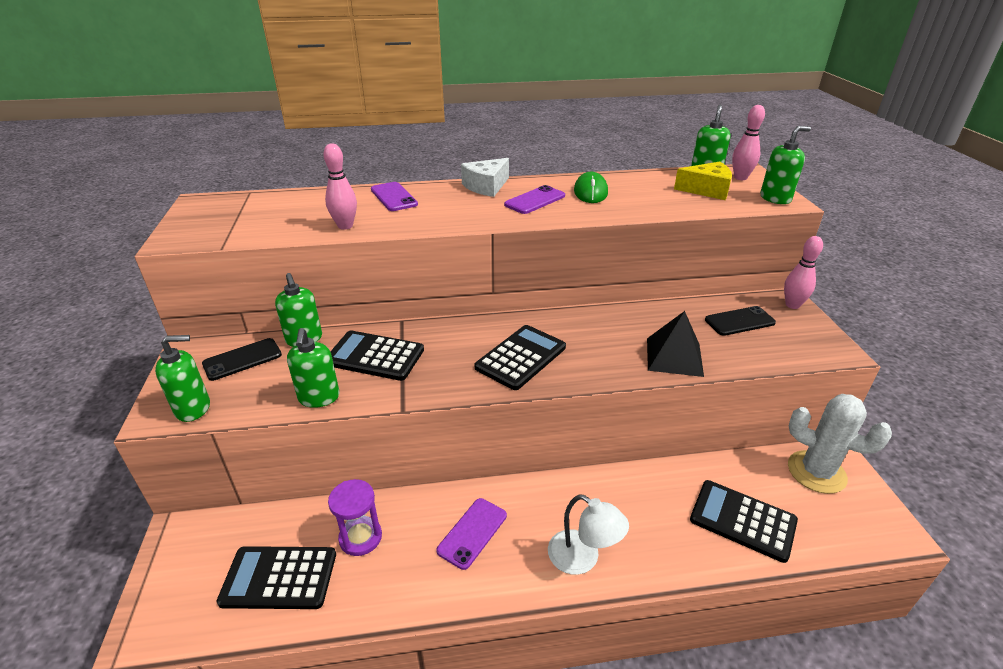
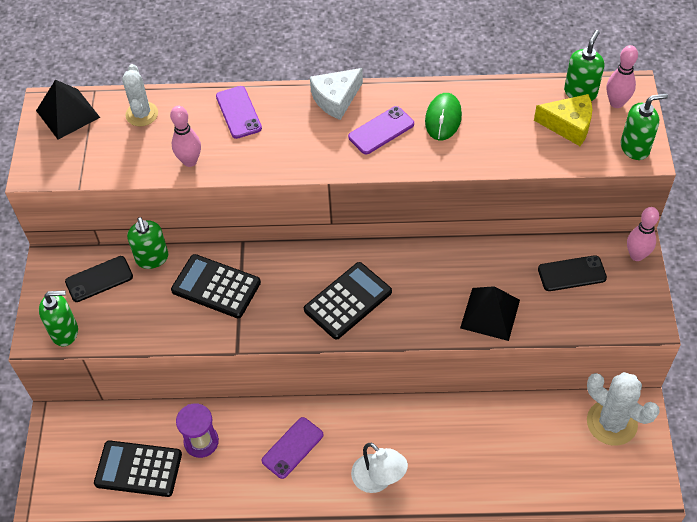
camera: 10 degrees right, 20 degrees up
green soap dispenser [287,328,340,408] -> none
black calculator [690,480,798,563] -> none
none -> black pyramid [36,80,100,140]
none -> white cactus [122,64,158,126]

